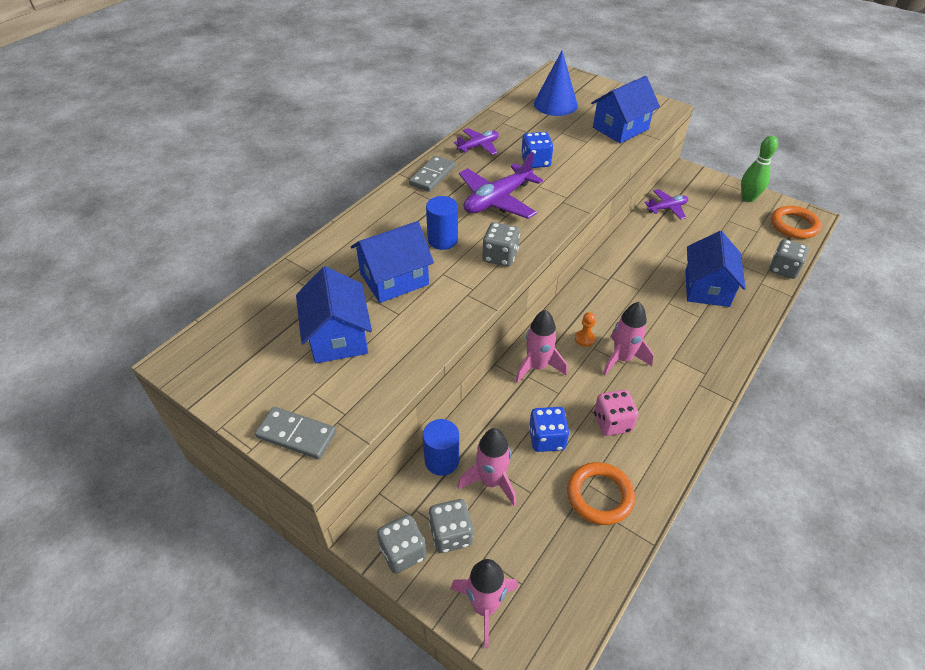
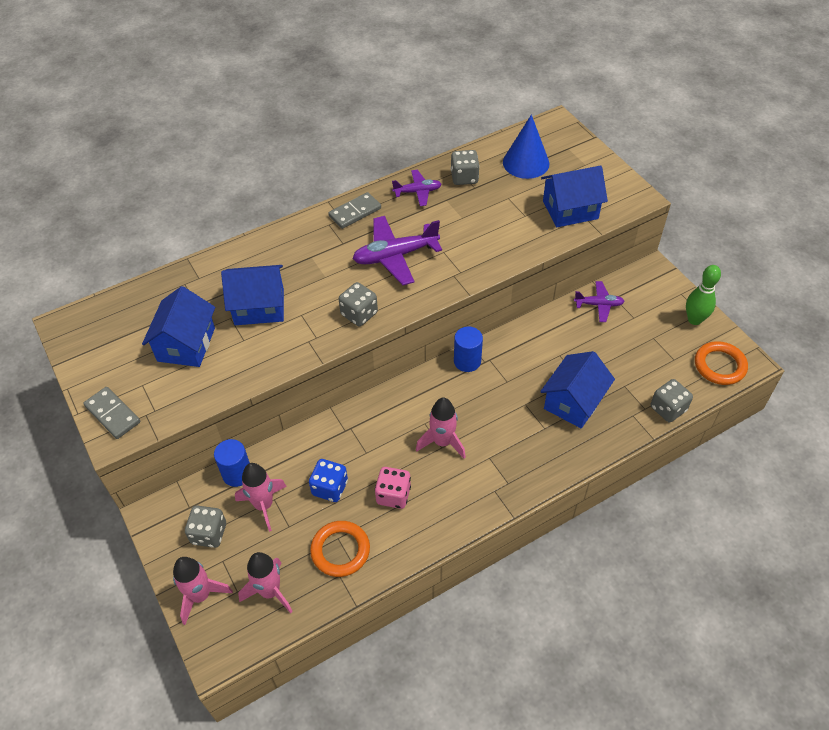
camera: 25 degrees right, 5 degrees up
grey dice [377,515,427,574] -> grey dice moved to [451,150,480,185]
blue cylinder [426,196,458,250] -> blue cylinder moved to [454,327,483,372]
pink rocket [515,310,567,383] -> pink rocket moved to [238,552,293,613]
blue dice [521,132,553,168] -> none
orange pawn [575,312,596,347] -> none

